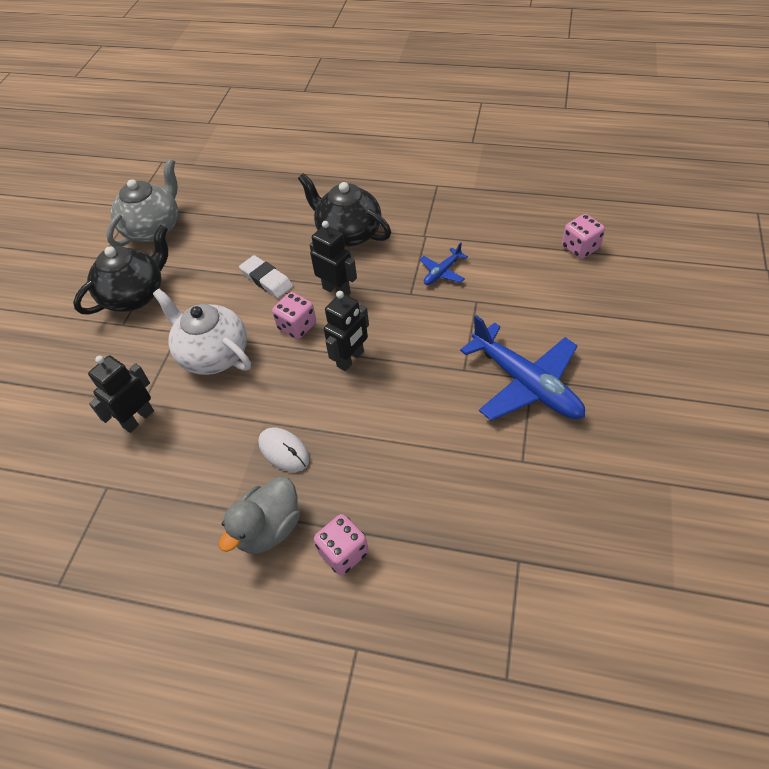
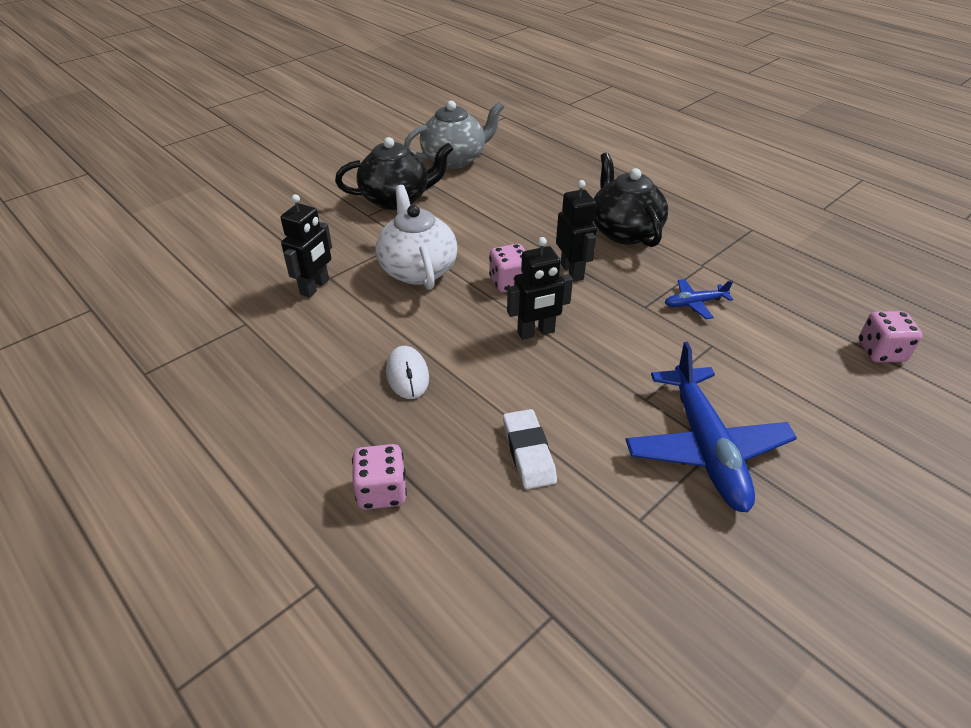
camera: 30 degrees right, 10 degrees down
black robot [88,355,154,433] -> black robot turned 135 degrees clockwise [281,194,332,298]
grey duck [219,477,300,554] -> none
white eraser [239,255,293,298] -> white eraser moved to [503,409,557,489]

